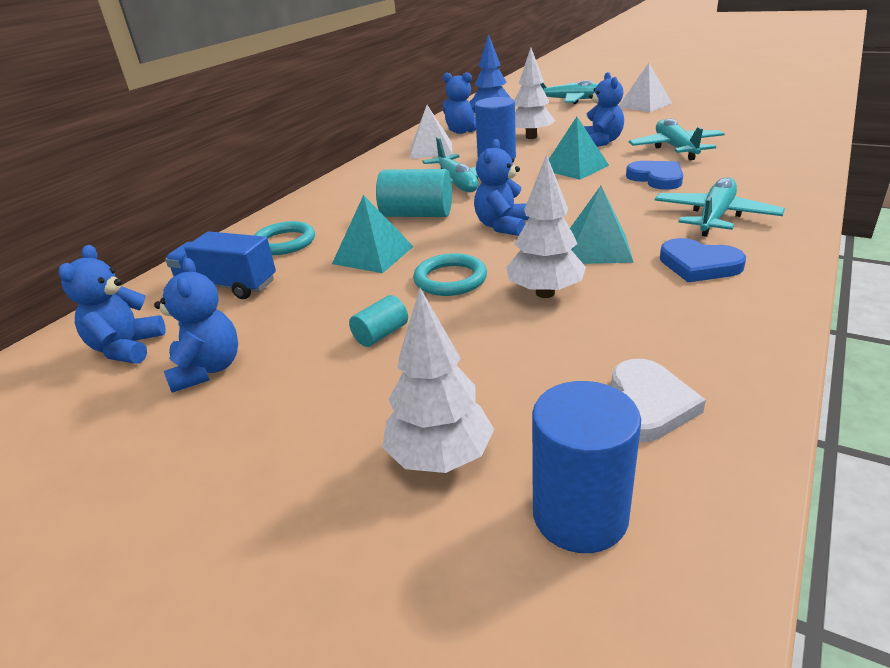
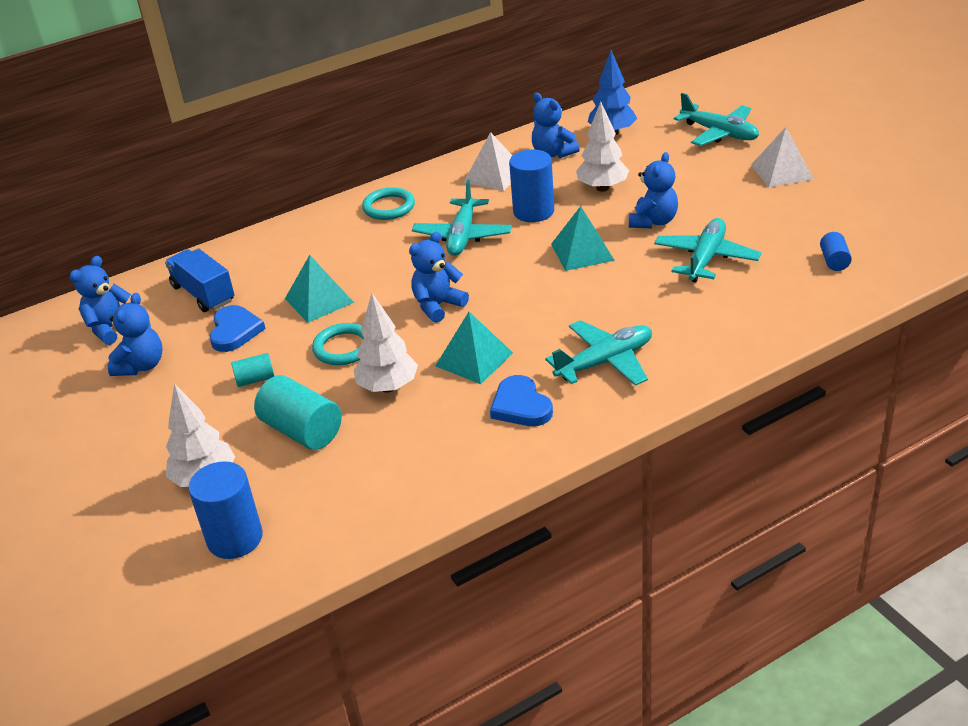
camera: 30 degrees right, 5 degrees up
turquoise ring [254,221,315,255] -> turquoise ring moved to [362,187,415,220]
turquoise cylinder [376,169,452,217] -> turquoise cylinder moved to [254,375,342,450]
white heart [611,359,706,442] -> none
blue heart [626,161,683,190] -> blue heart moved to [209,305,266,352]
none -> blue cylinder [820,232,852,271]

